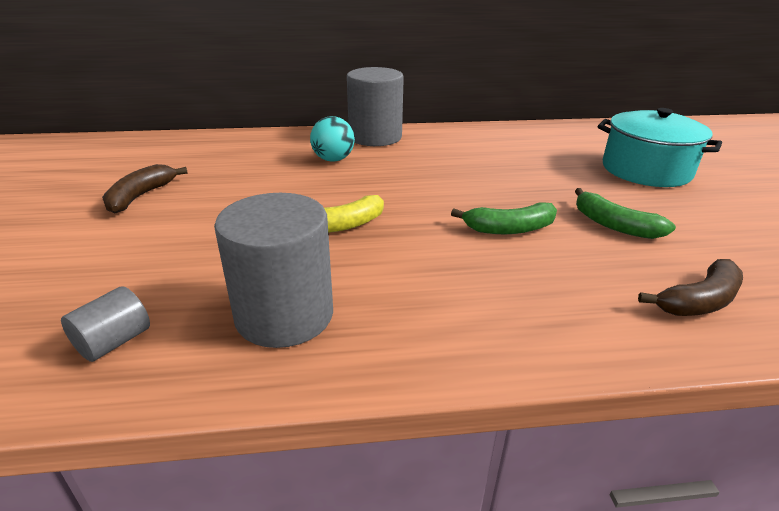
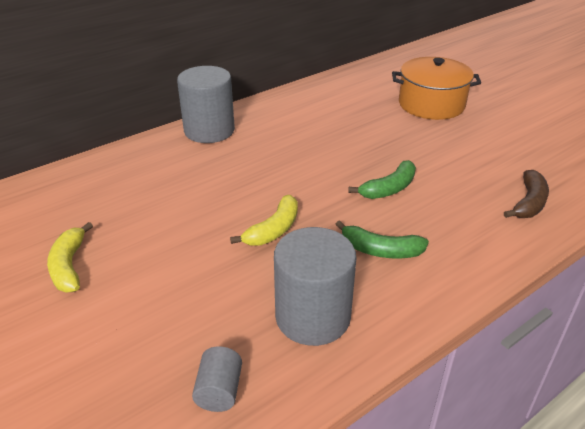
camera: 30 degrees left, 5 degrees up
brown banana [102,164,188,213] -> yellow banana [47,222,93,292]
turquoise ball [310,116,355,162] -> none
green banana [575,188,676,239] -> green banana moved to [336,220,429,259]
turquoise pot [598,108,722,187] -> orange pot [392,57,481,120]

